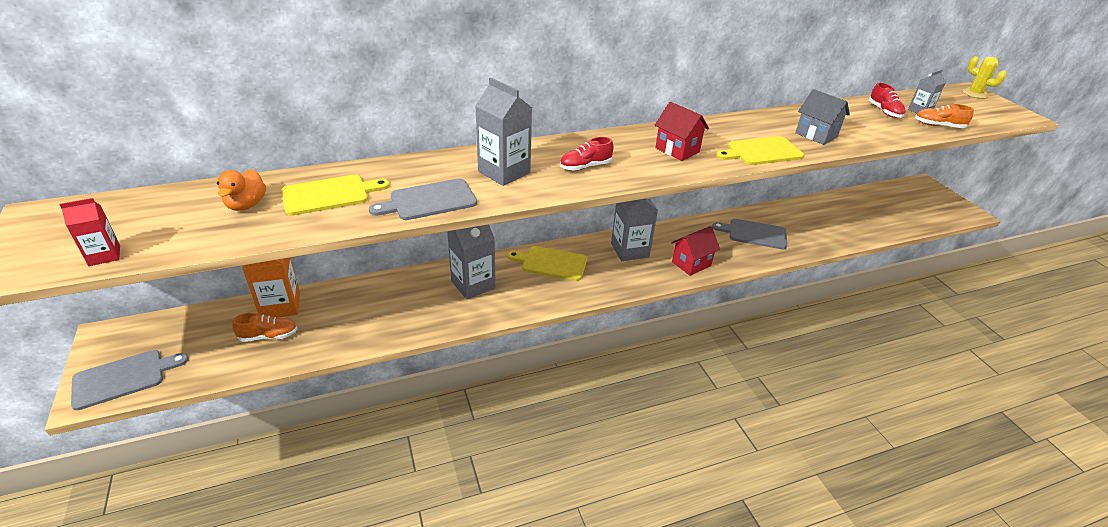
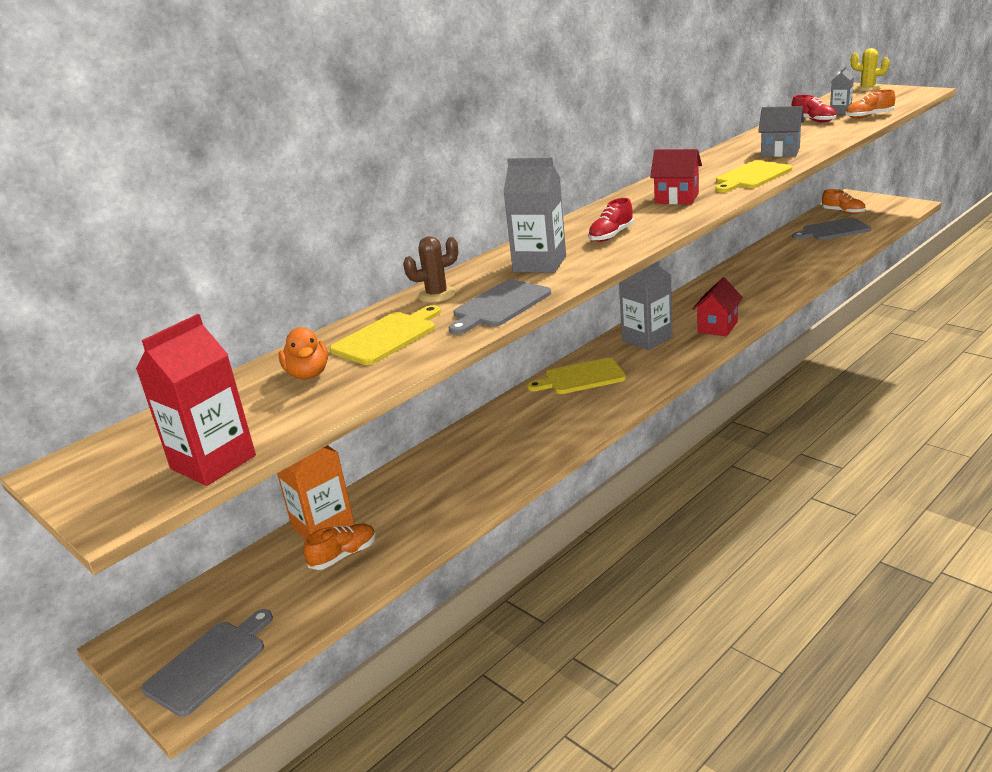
camera: 20 degrees left, 10 degrees down
red carton [59,198,120,266] -> red carton [136,314,256,486], size x1.79
grey carton [447,225,496,300] -> none
grey cutting board [712,219,787,250] -> grey cutting board moved to [792,218,871,240]
none -> brown cactus [403,236,458,303]
none -> orange shoe [822,189,866,214]

